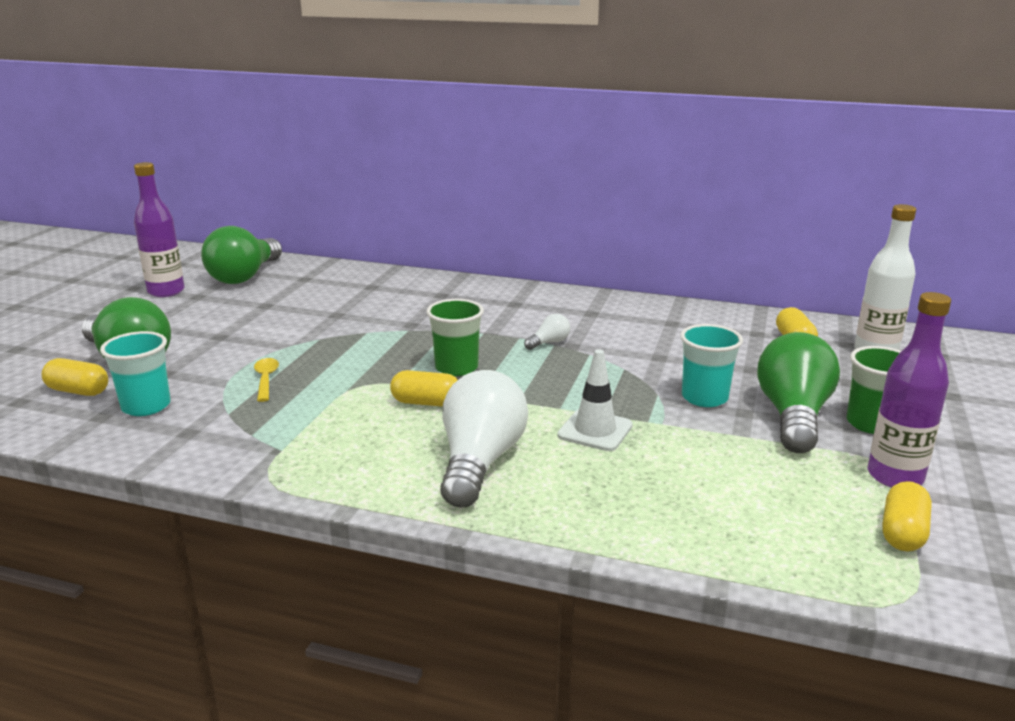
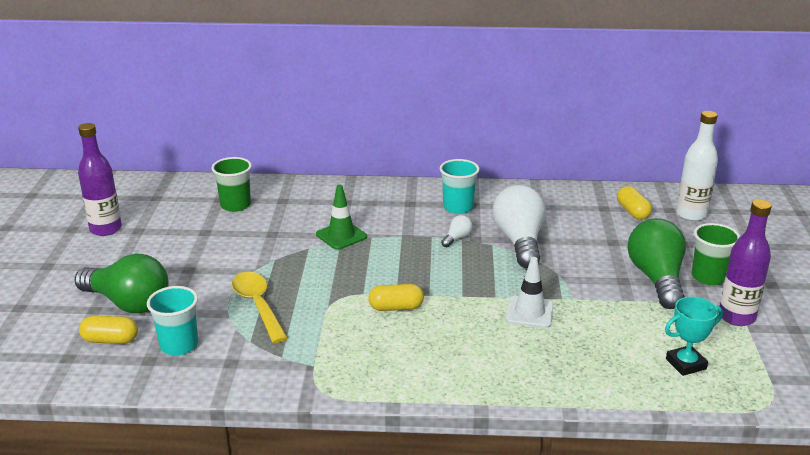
camera: 15 degrees left, 5 degrees up
green light bulb [201,226,282,284] -> none
yellow spoon [254,358,279,402] -> yellow spoon [232,272,288,343], size x1.74
green cup [426,299,484,376] -> green cup moved to [211,157,252,212]
white light bulb [440,370,528,507] -> white light bulb moved to [492,185,546,268]
turquoise cup [680,324,743,407] -> turquoise cup moved to [440,159,479,214]
yellow capsule [882,481,932,551] -> none
none -> green traffic cone [316,185,367,250]
none -> turquoise trophy [665,297,723,376]

